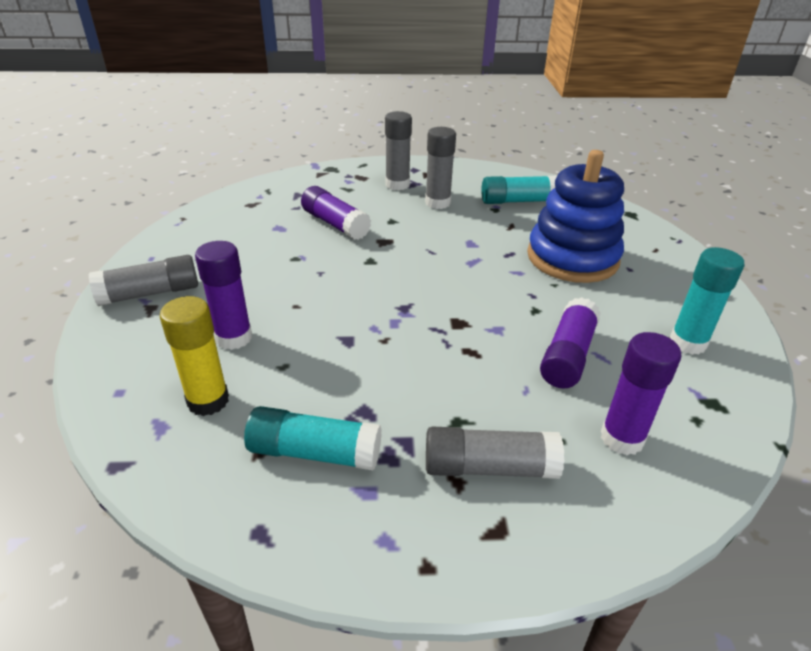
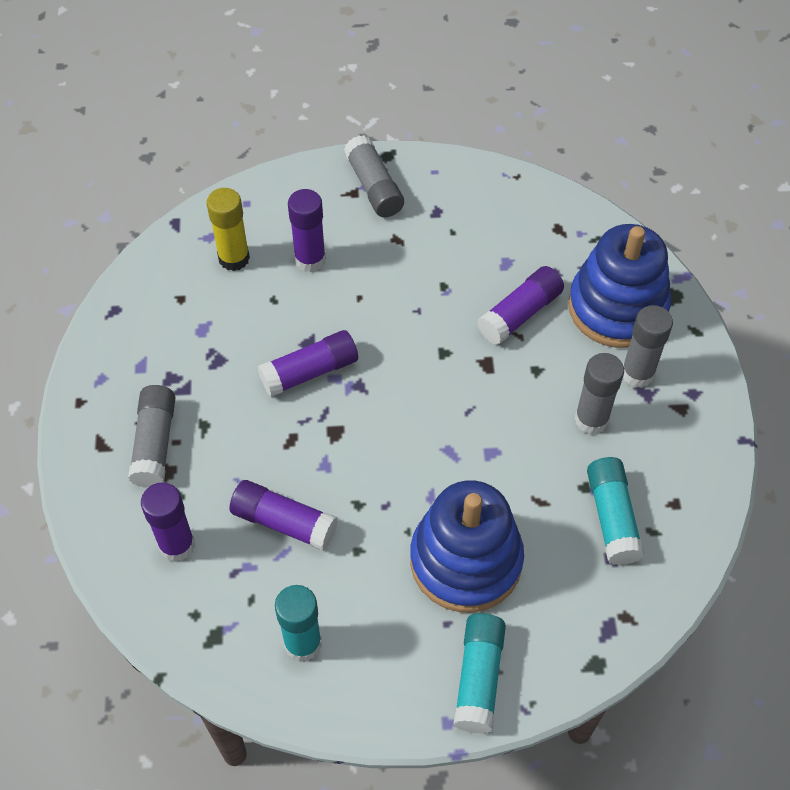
camera: 90 degrees right, 20 degrees up
turquoise glue stick [244,406,382,470] -> turquoise glue stick moved to [453,613,506,734]
none -> purple glue stick [258,330,358,397]
none -> blue stacking toy [568,224,671,348]

